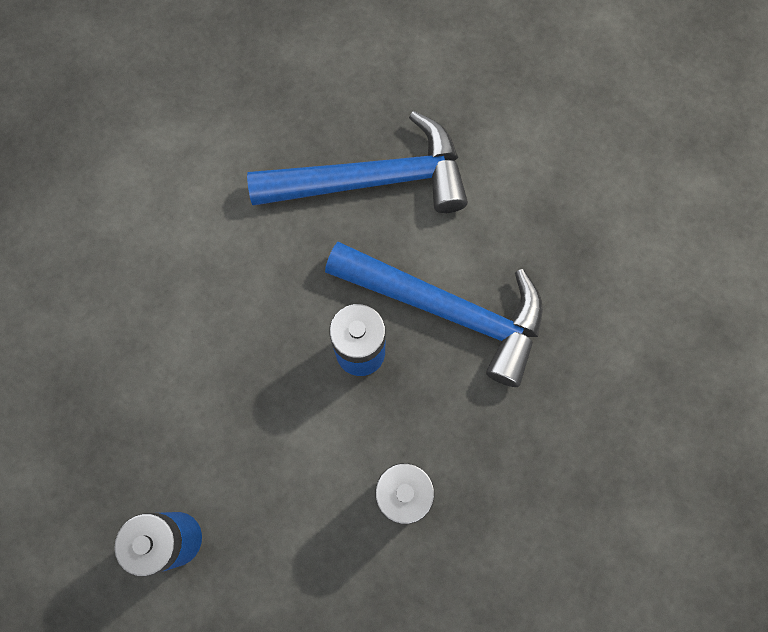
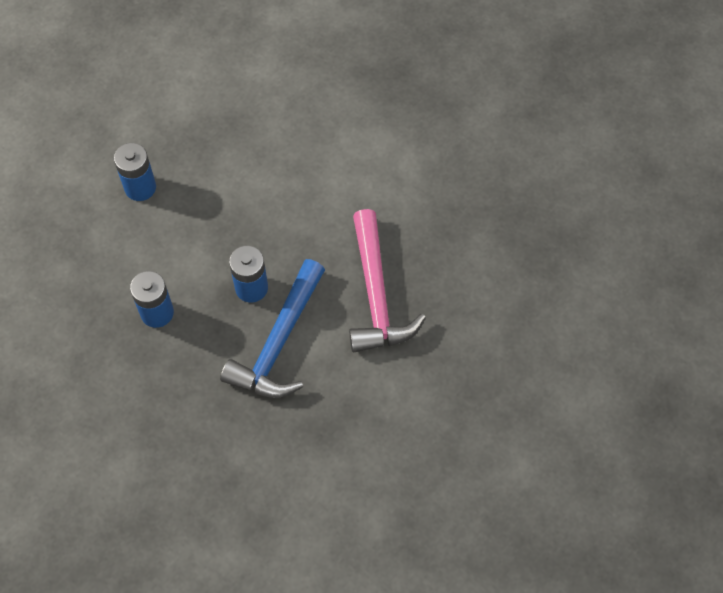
camera: 90 degrees right, 10 degrees down
blue hammer [247,111,468,213] -> pink hammer [349,209,426,352]

